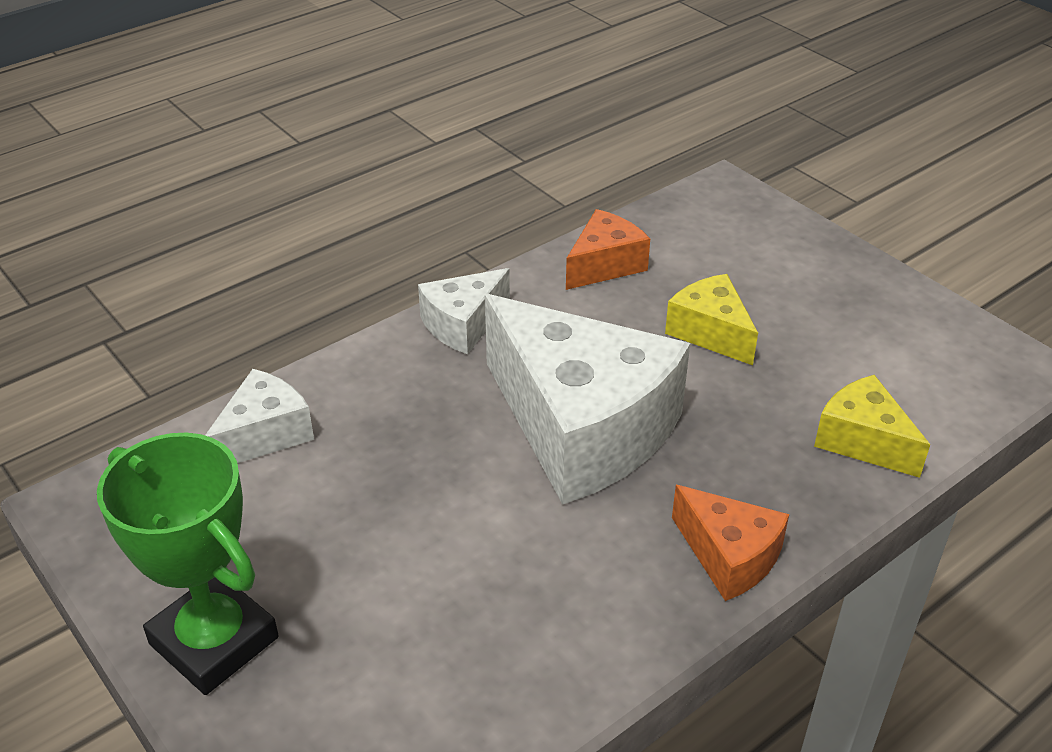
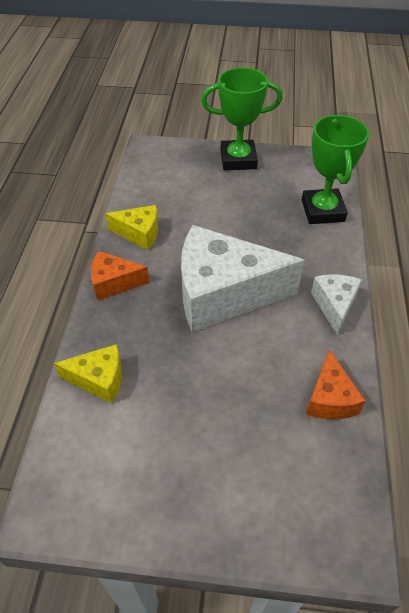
camera: 135 degrees right, 10 degrees up
white cheese [205,369,314,463] -> green trophy [302,115,369,224]
yellow cheese [665,274,758,366] -> yellow cheese moved to [105,205,158,250]

